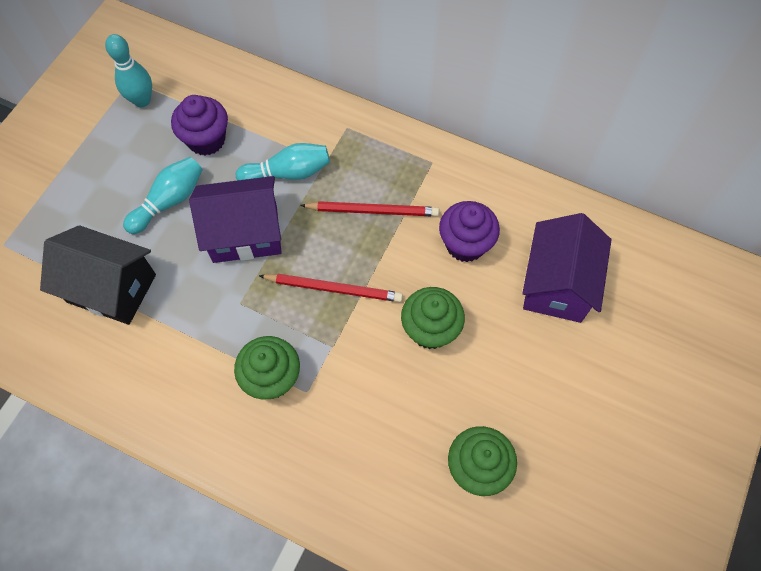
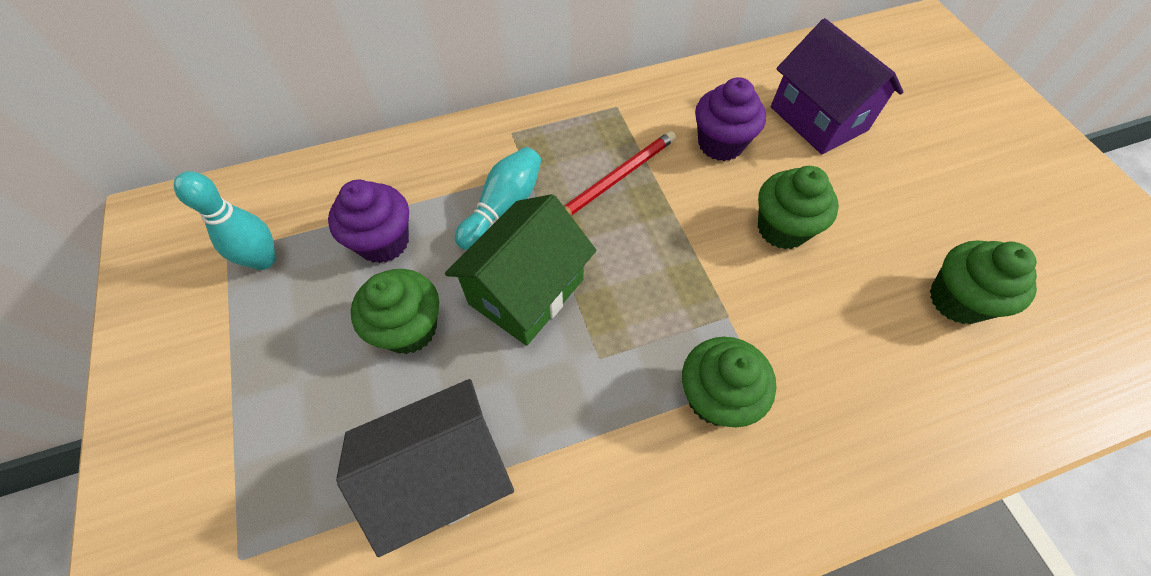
camera: 45 degrees left, 5 degrees down
turquoise bowling pin [123,157,203,234] -> green cupcake [351,269,439,354]
purple house [189,176,282,263] -> green house [445,194,596,346]
red pencil [259,274,403,302] -> none

